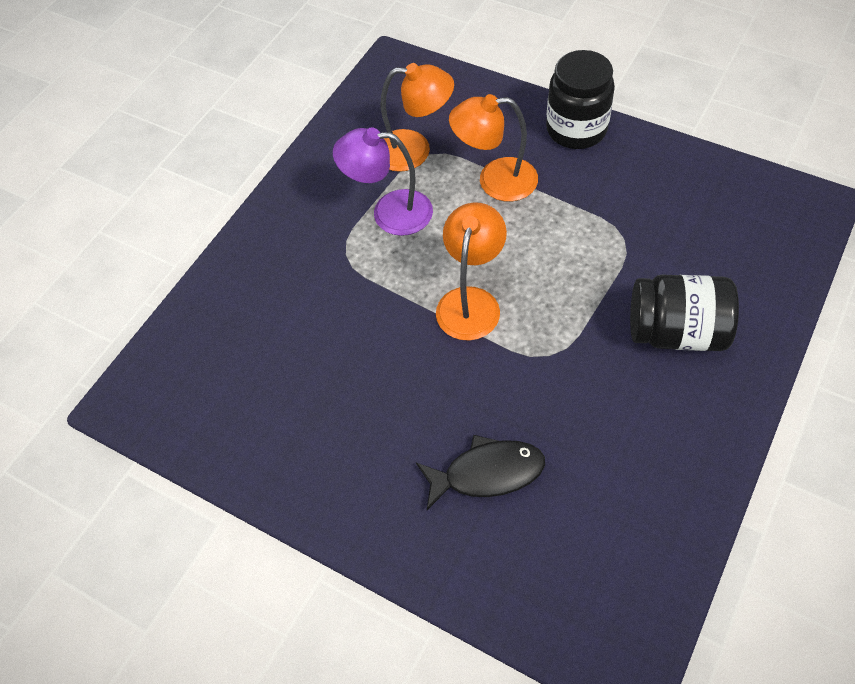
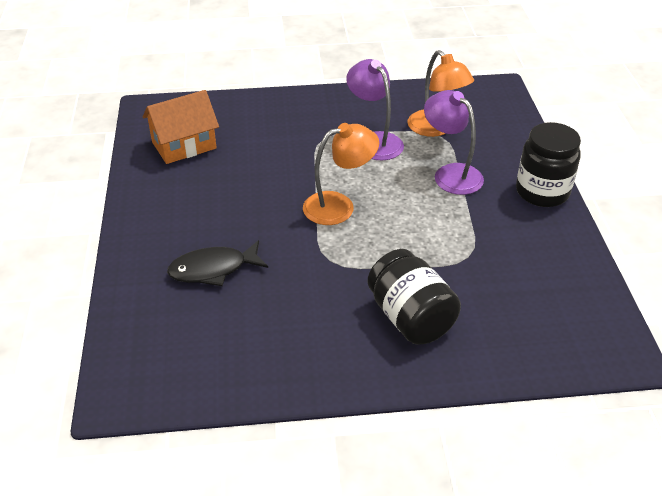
camera: 50 degrees right, 15 degrees down
black fish [416,435,545,510] -> black fish turned 120 degrees clockwise [167,240,268,286]
orange lamp [449,94,538,202] -> purple lamp [424,90,484,195]
none -> orange house [143,90,219,164]

